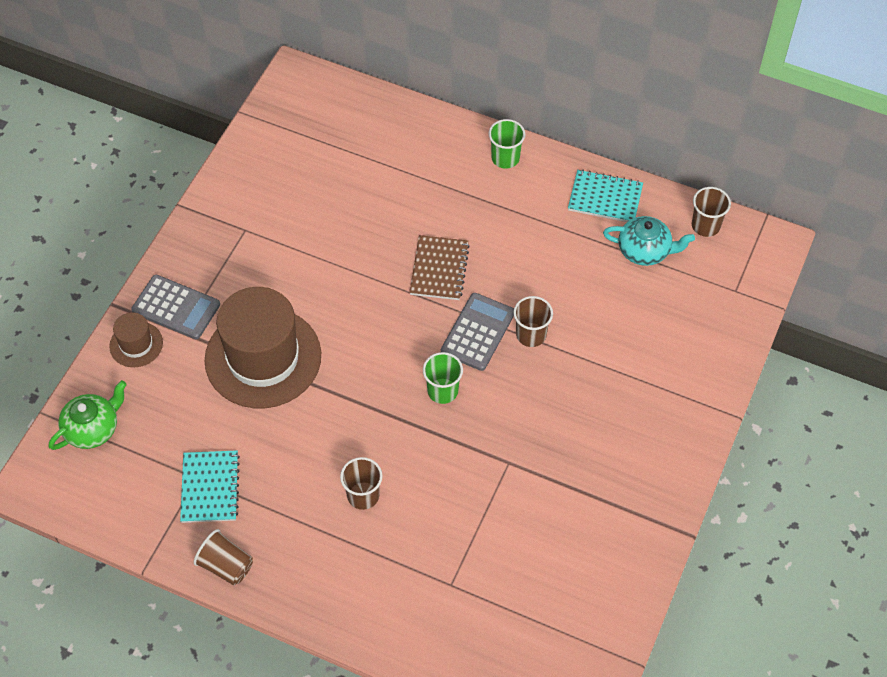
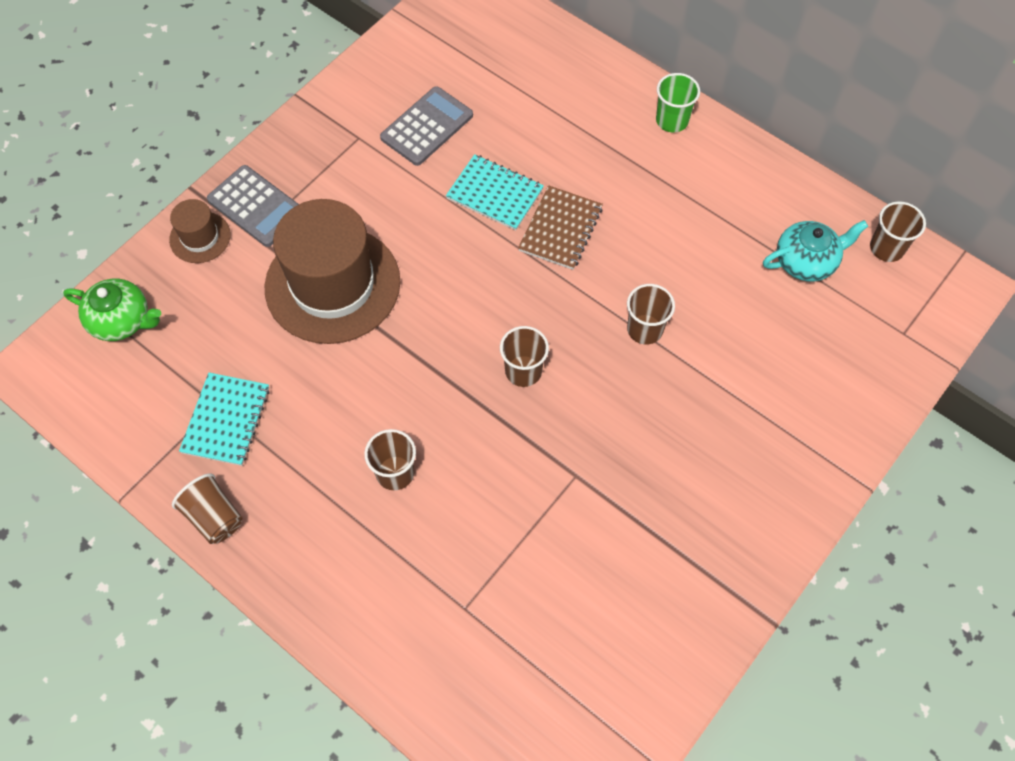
camera: 15 degrees right, 5 degrees up
green teapot [49,380,127,450] -> green teapot turned 45 degrees clockwise [63,278,161,341]
green cup [423,352,463,404] -> brown cup [500,326,549,387]
grey calculator [441,293,514,371] -> grey calculator moved to [380,86,473,166]
turquoise notebook [568,169,643,222] -> turquoise notebook moved to [446,154,544,230]
turquoise teapot [603,216,695,266] -> turquoise teapot turned 45 degrees counterclockwise [763,220,868,281]

